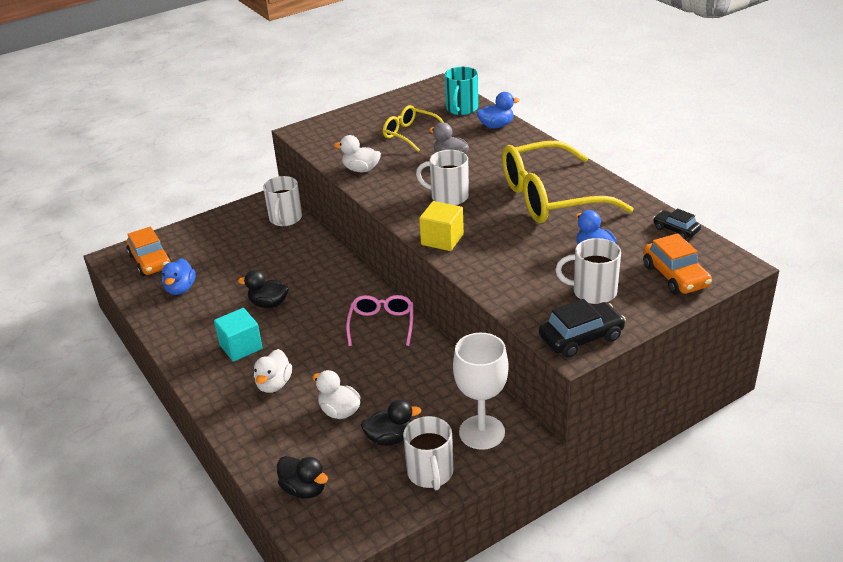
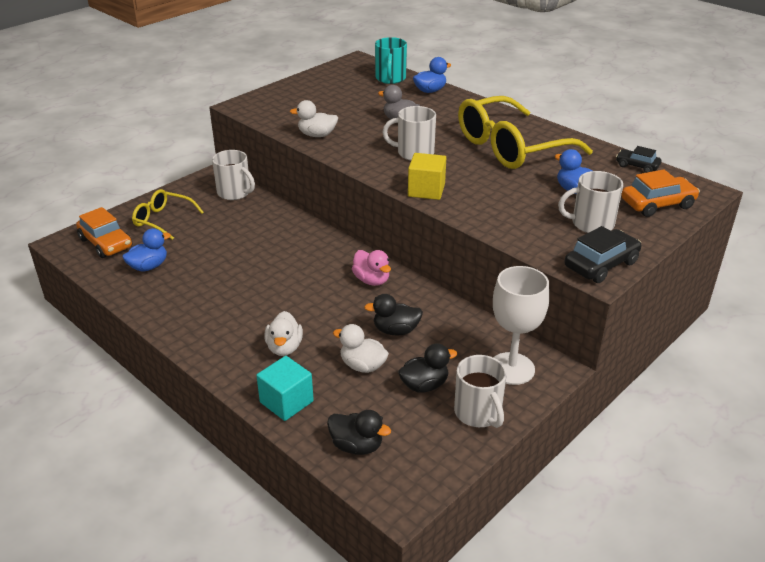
camera: 15 degrees left, 0 degrees up
blue duck [162,258,196,295] -> blue duck turned 120 degrees counterclockwise [122,228,171,271]
turquoise cube [214,308,263,362] -> turquoise cube moved to [256,356,314,421]
black duck [238,270,289,308] -> black duck moved to [364,294,423,336]
white mug [263,176,302,226] -> white mug turned 45 degrees counterclockwise [212,150,255,200]
pink glasses [346,295,413,346] -> pink duck [352,250,391,286]
yellow glasses [383,105,444,152] -> yellow glasses moved to [132,189,204,240]
orange car [643,233,712,295] -> orange car turned 75 degrees counterclockwise [621,169,700,217]

